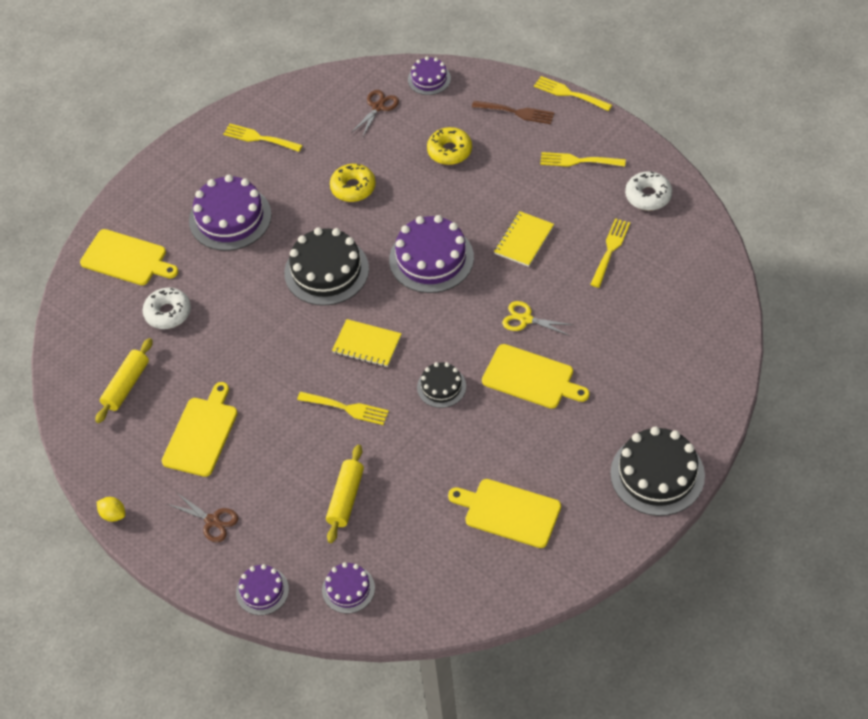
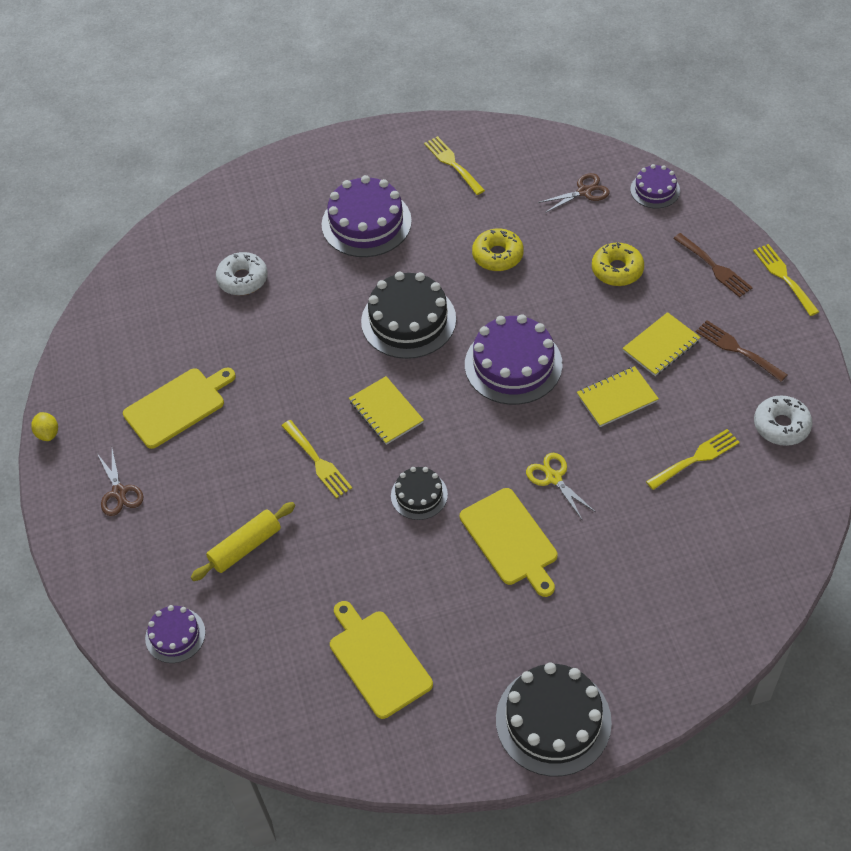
camera: 35 degrees right, 0 degrees up
yellow cutting board [80,229,178,285] -> none
yellow rolling pin [95,338,153,423] -> none
purple cake [236,564,289,615] -> none
yellow fork [540,152,626,167] -> brown fork [696,320,787,382]
none -> yellow notebook [622,312,701,376]

